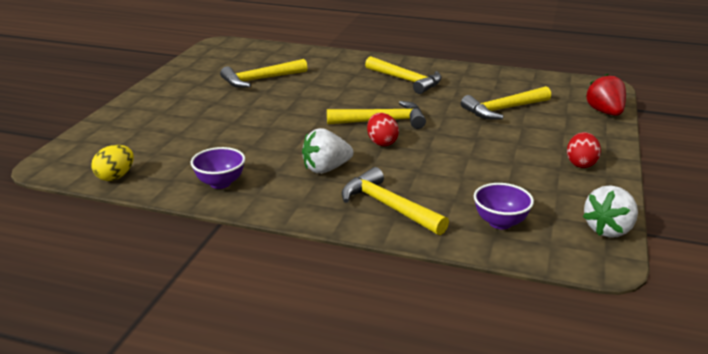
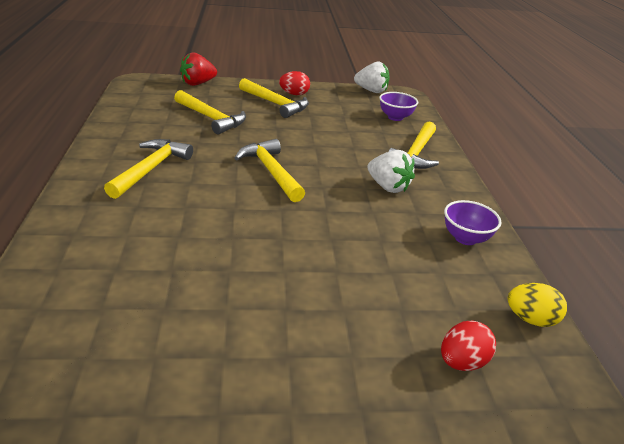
camera: 115 degrees left, 5 degrees up
yellow hammer [220,59,308,88] -> yellow hammer moved to [239,78,309,118]
red egg [367,113,399,146] -> red egg moved to [441,321,496,371]

